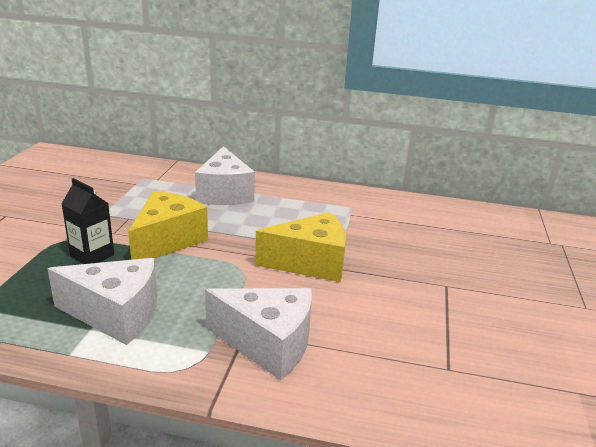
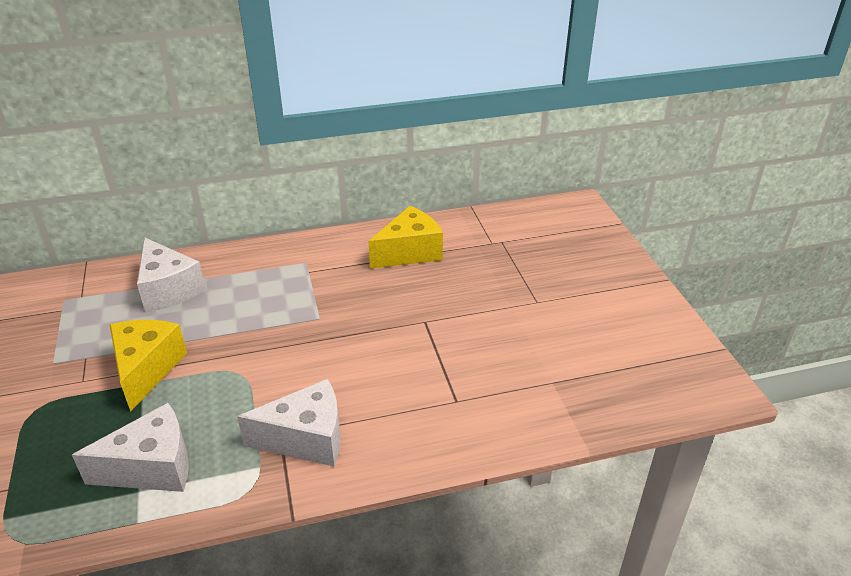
camera: 25 degrees left, 10 degrees up
black carton [61,178,114,264] -> none
yellow cheese [255,212,346,282] -> yellow cheese moved to [369,206,443,269]

